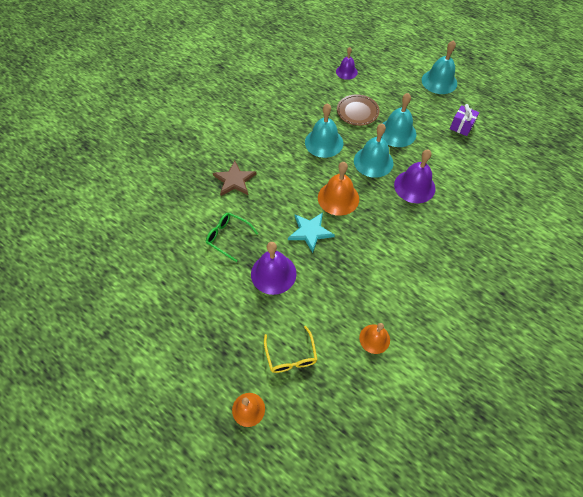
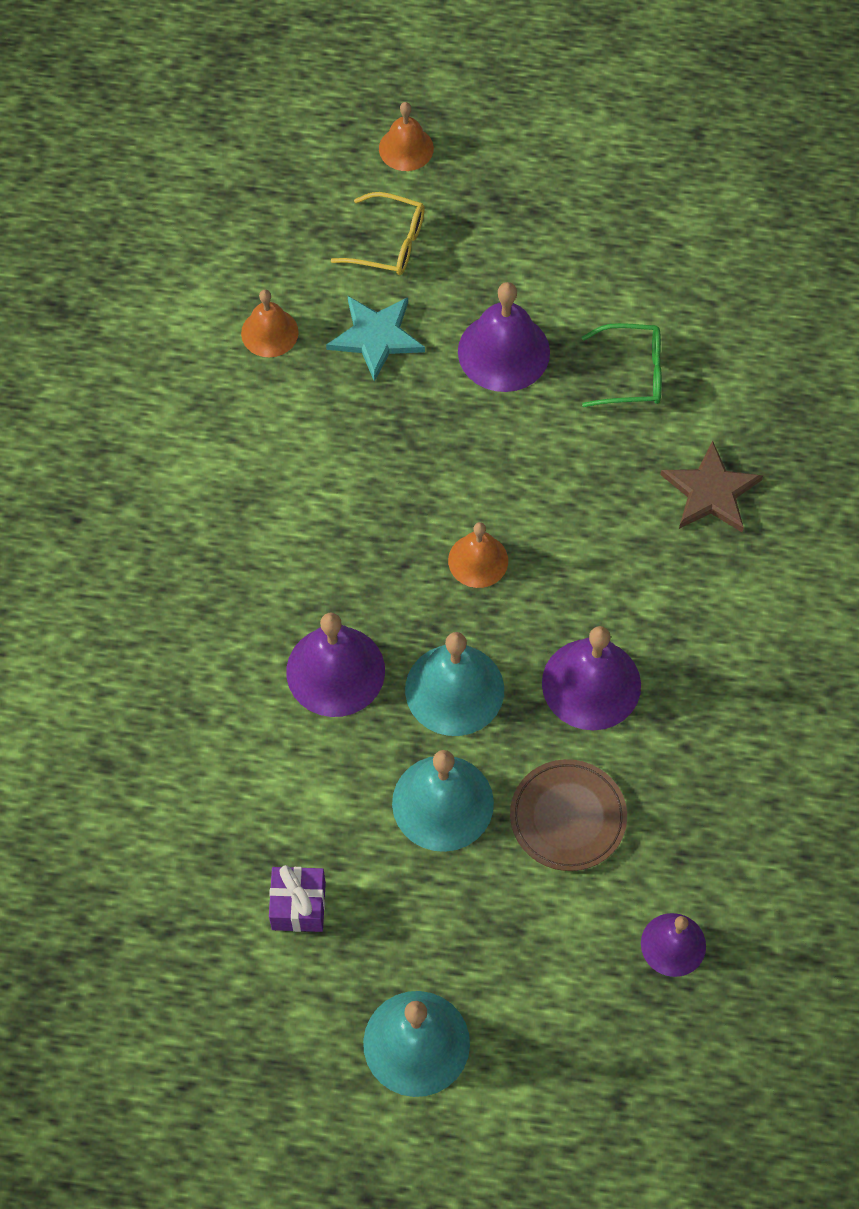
camera: 150 degrees right, 5 degrees up
yellow glasses [264,326,318,373] -> yellow glasses turned 150 degrees clockwise [331,192,425,275]
turquoise star [288,213,335,253] -> turquoise star moved to [326,296,425,382]
turquoise bell [305,103,343,158] -> purple bell [542,626,641,730]
orange bell [318,162,359,216] -> orange bell [448,522,508,588], size x0.62

